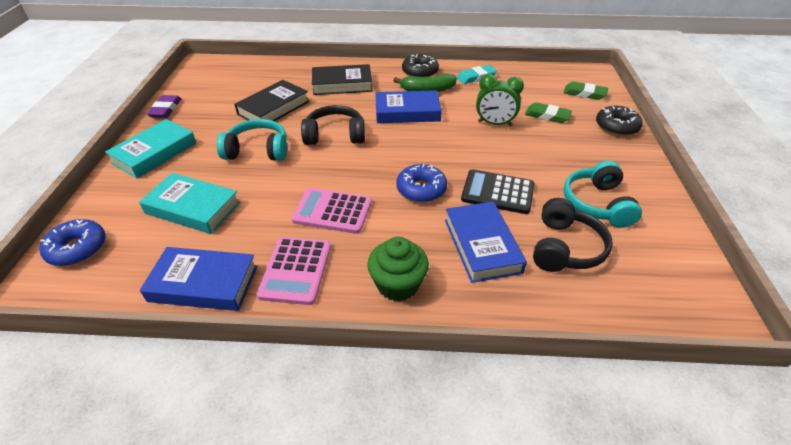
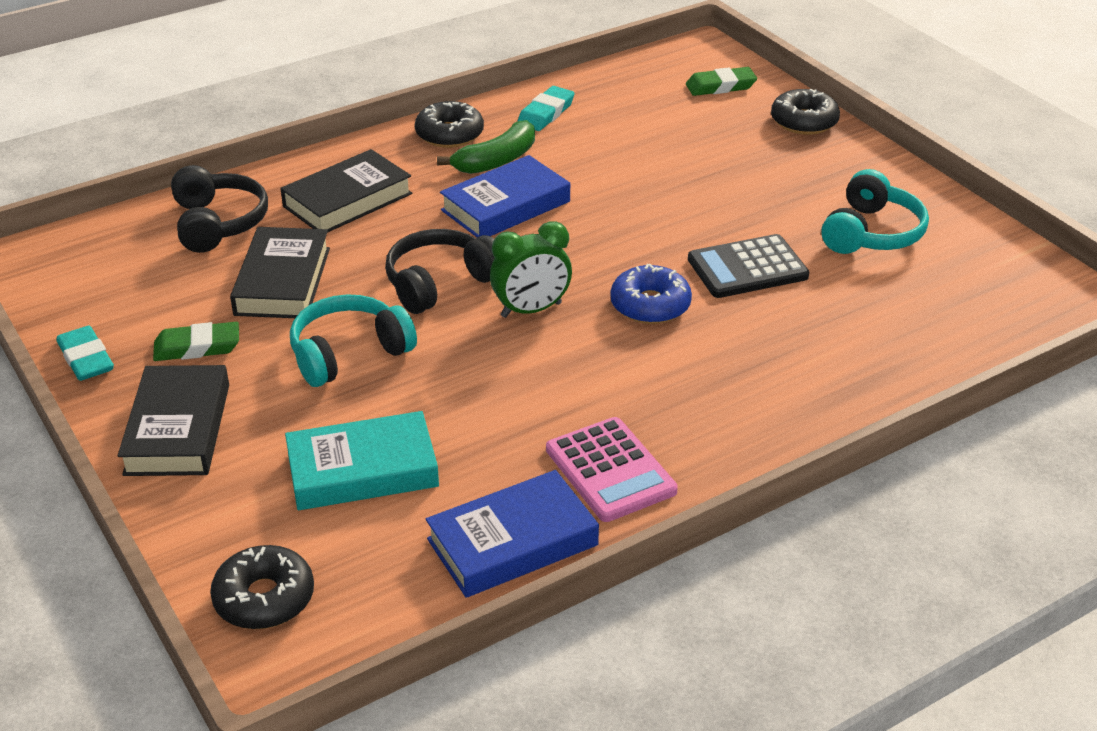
camera: 35 degrees left, 5 degrees down
blue donut [39,219,106,266] -> black donut [210,545,314,629]
turquoise book [105,119,196,178] -> black book [118,365,229,476]
purple eraser [147,95,181,118] -> turquoise eraser [57,326,114,381]
pink calculator [291,188,372,234] -> none
green cupcake [367,237,429,301] -> none
blue book [445,202,527,283] -> none
green clock [476,74,524,126] -> green clock moved to [490,221,572,318]
green eraser [525,102,572,123] -> green eraser moved to [153,322,239,361]
black headphones [533,198,613,272] -> black headphones moved to [171,165,268,253]
turquoise headphones [564,161,642,228] -> turquoise headphones turned 120 degrees counterclockwise [821,169,929,254]

